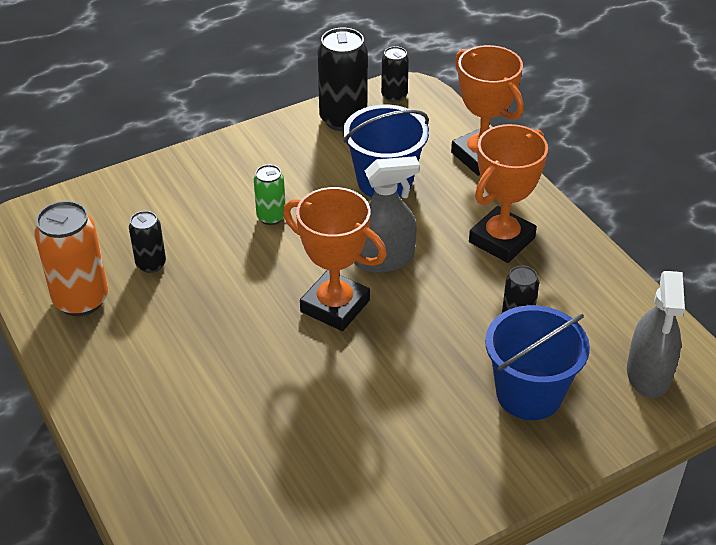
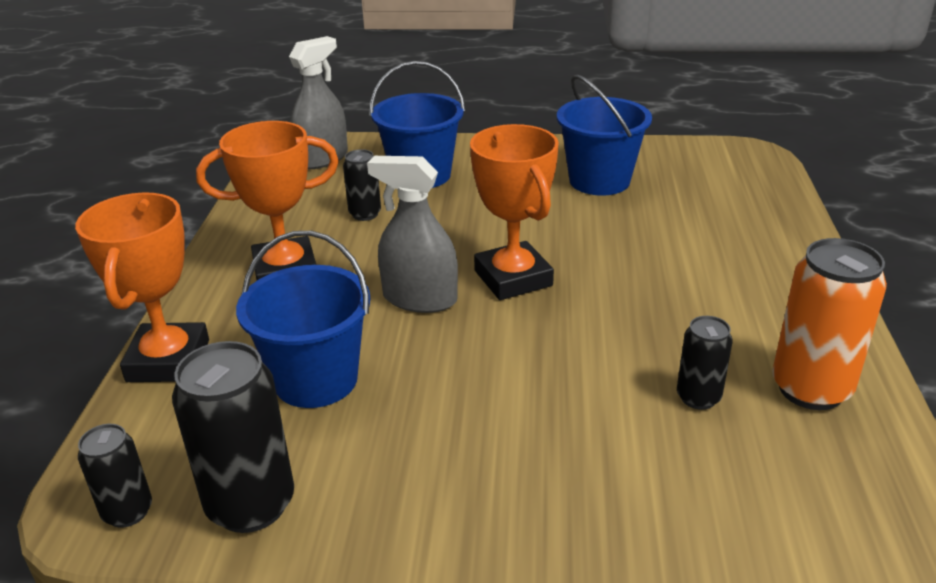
camera: 145 degrees left, 10 degrees down
green can [254,165,285,225] -> none
none -> blue bucket [557,75,652,195]

